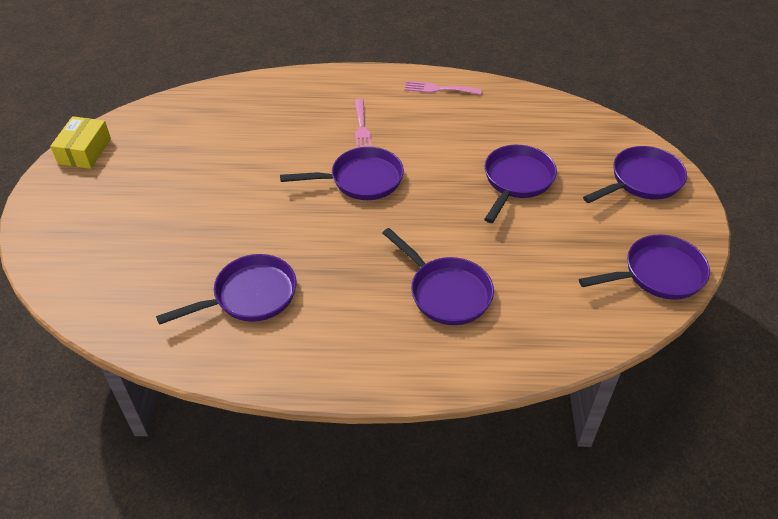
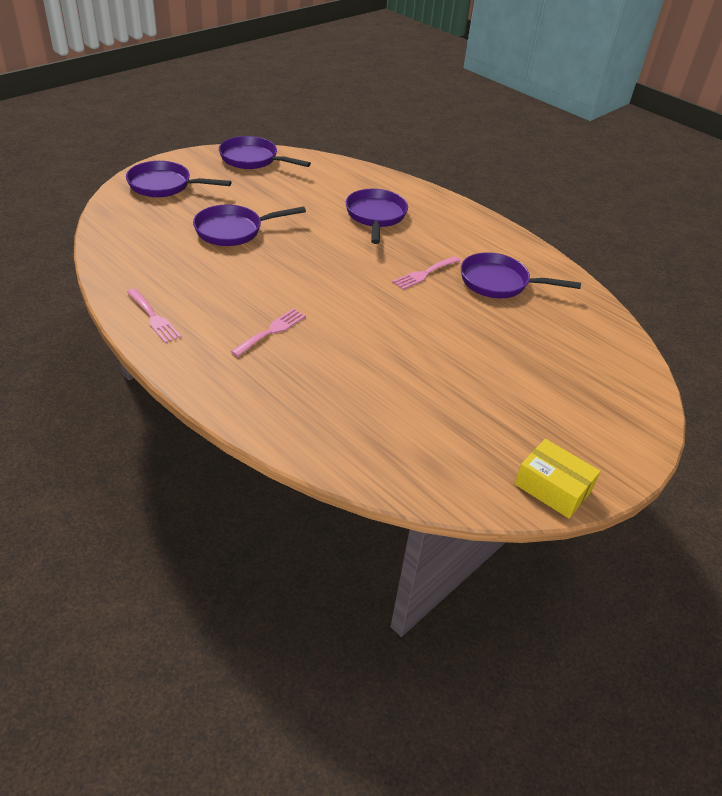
camera: 140 degrees left, 5 degrees down
yellow box [50,116,111,169] -> yellow box turned 75 degrees clockwise [515,439,601,518]
purple pan [280,147,404,200] -> none
none -> pink fork [392,256,460,290]

